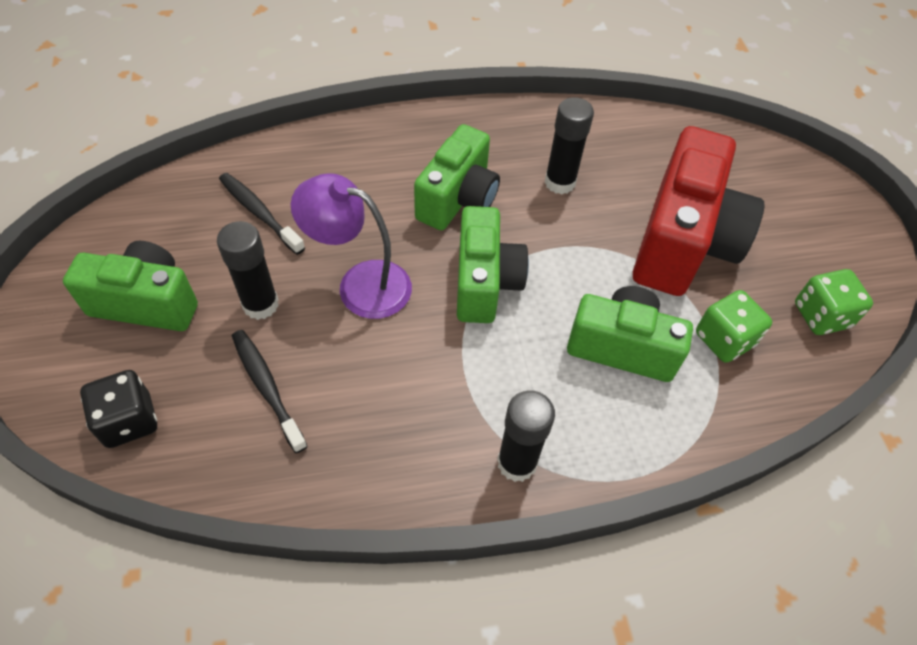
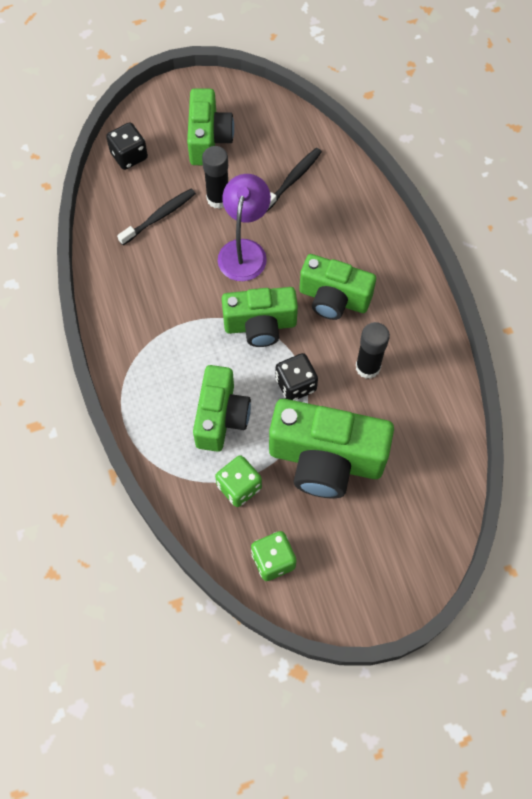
camera: 85 degrees right, 10 degrees up
black glue stick [497,390,555,482] -> none
red camera [633,126,764,296] -> green camera [269,399,394,498]
none -> black dice [275,353,318,401]

